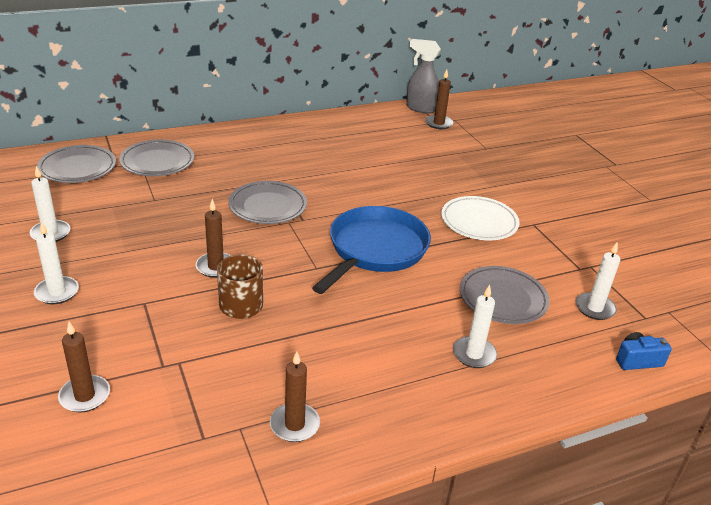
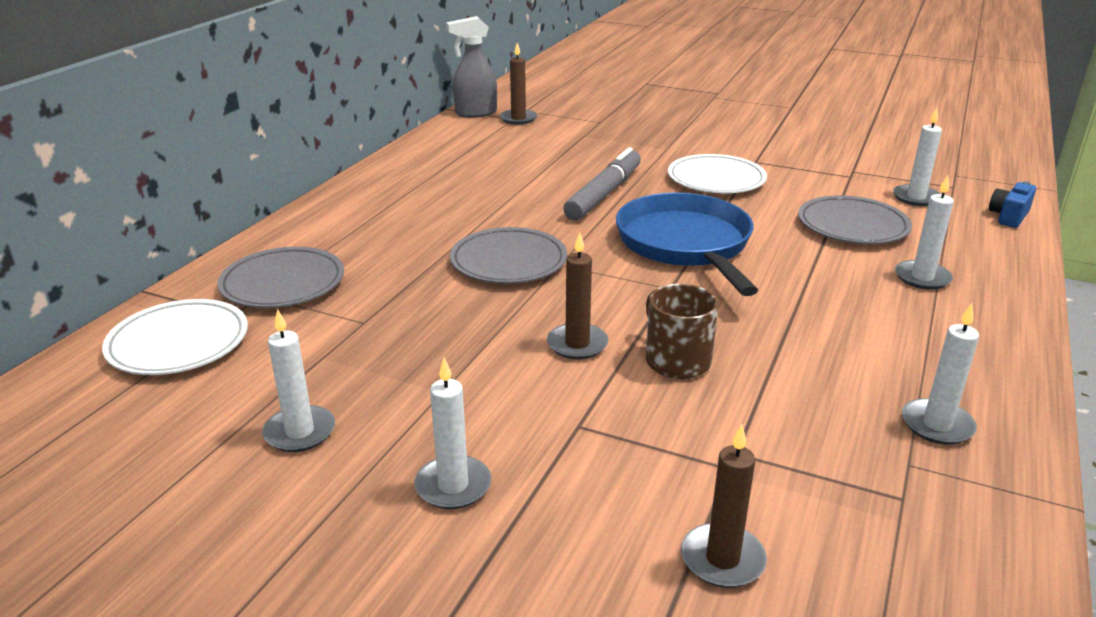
camera: 40 degrees left, 5 degrees down
grey plate [37,145,116,183] -> white plate [102,299,248,375]
brown candle [270,351,320,442] -> white candle [902,303,979,445]
none -> grey marker [563,147,641,220]

